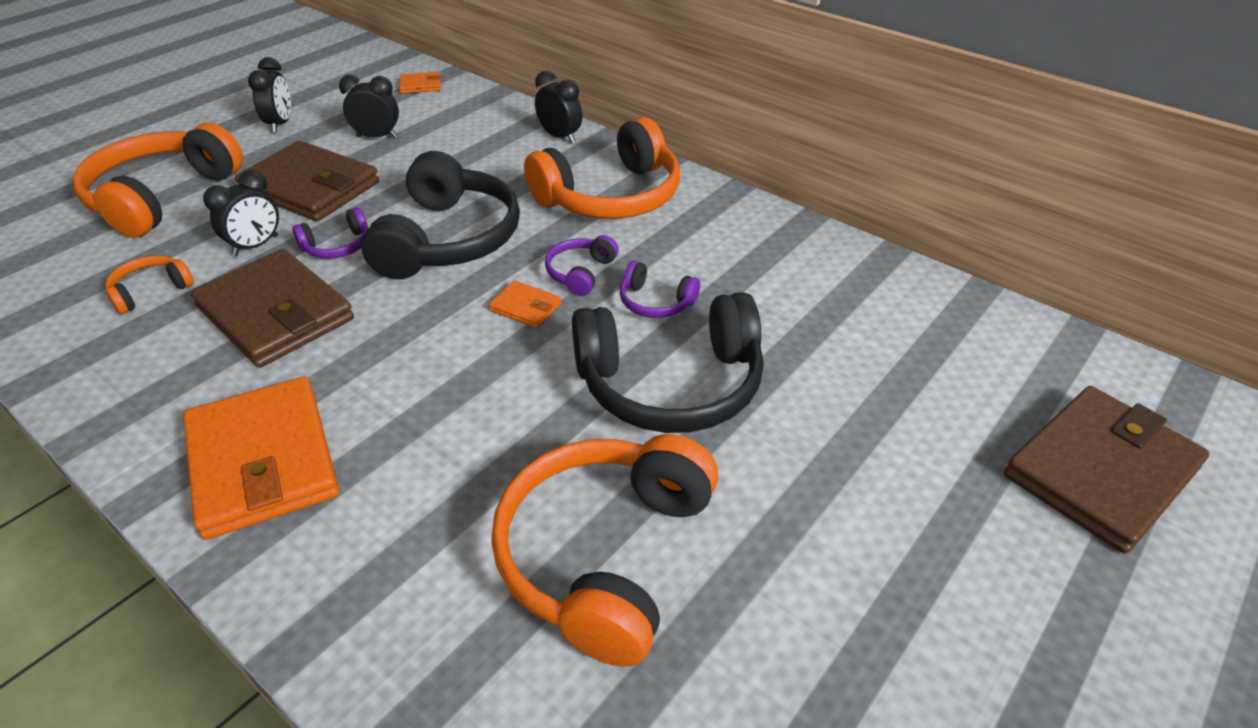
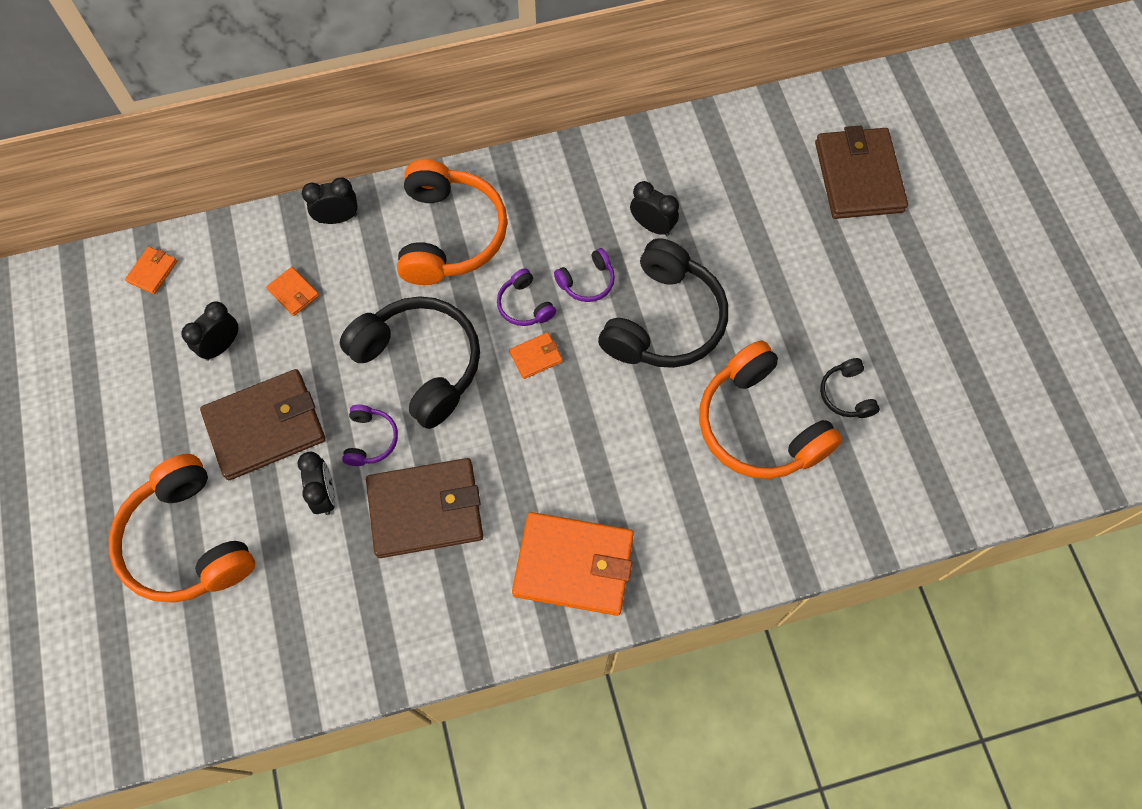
camera: 55 degrees left, 25 degrees up
orange headphones [105,255,194,314] -> none
black clock [248,57,291,133] -> black clock moved to [630,181,679,236]
none -> orange wallet [266,267,319,316]
none -> black headphones [820,358,880,418]

